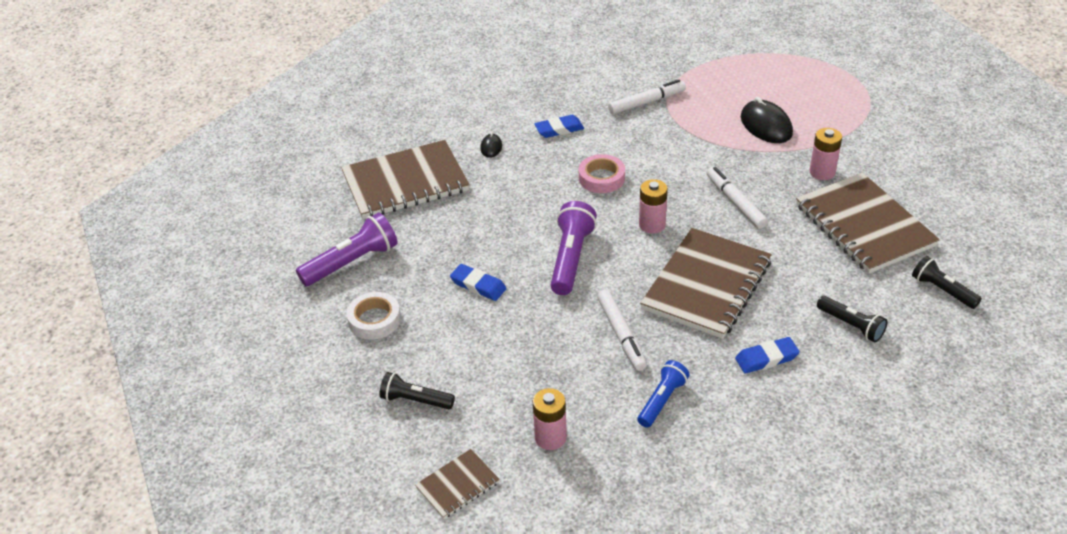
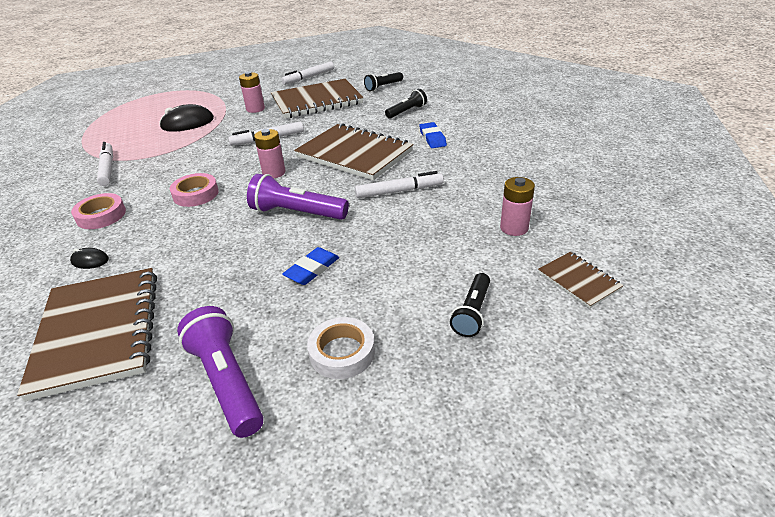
camera: 85 degrees left, 5 degrees down
blue eraser [534,115,584,138] -> pink tape [71,193,126,229]
blue flashlight [637,360,690,428] -> none
none -> white marker [281,61,334,85]

